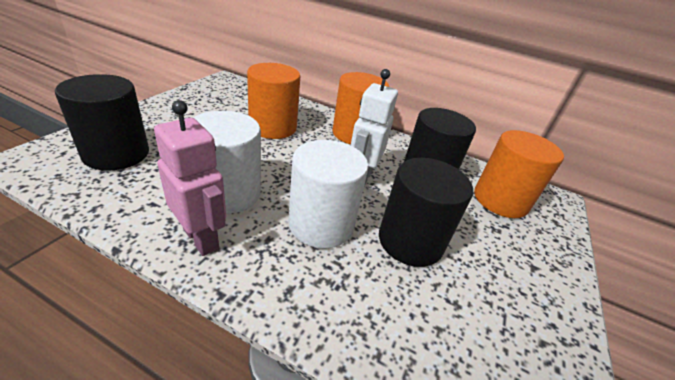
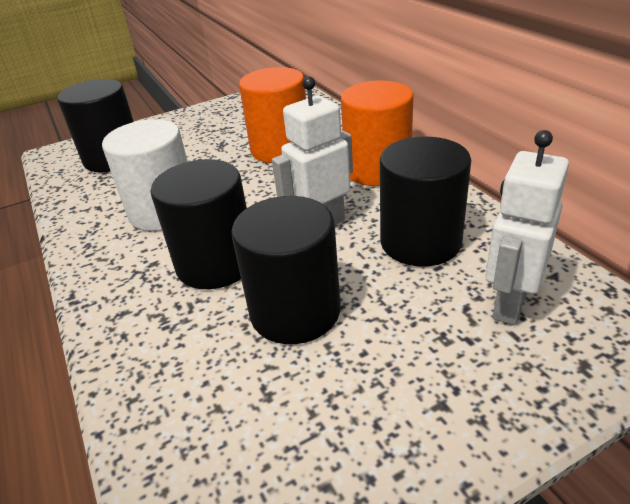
camera: 45 degrees right, 0 degrees up
pink robot [154,100,226,256] -> none
white cylinder [288,140,368,249] -> black cylinder [150,159,247,289]
orange cylinder [474,130,564,218] -> white robot [485,130,569,325]

